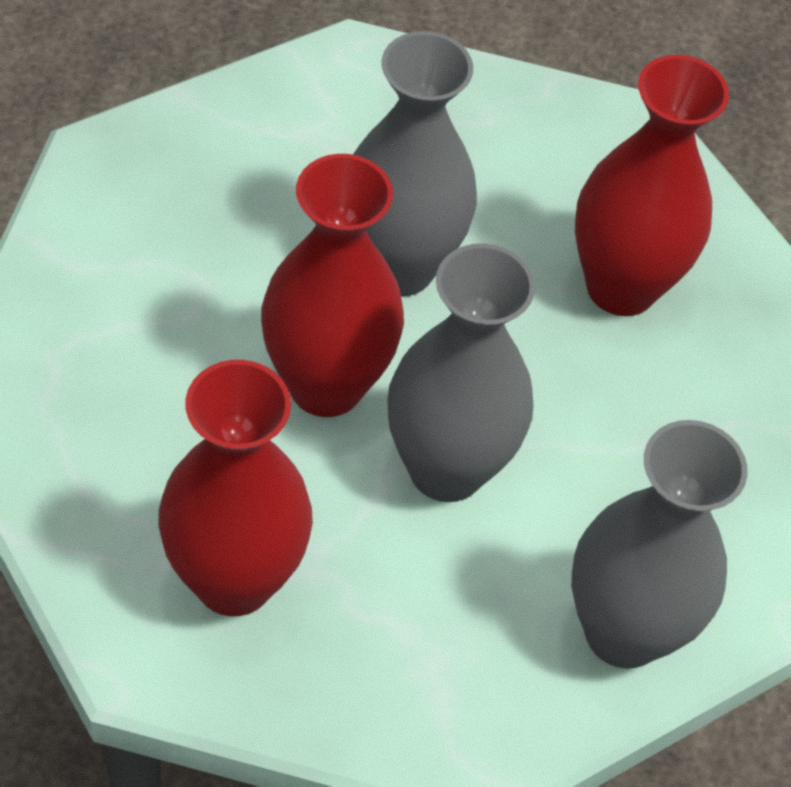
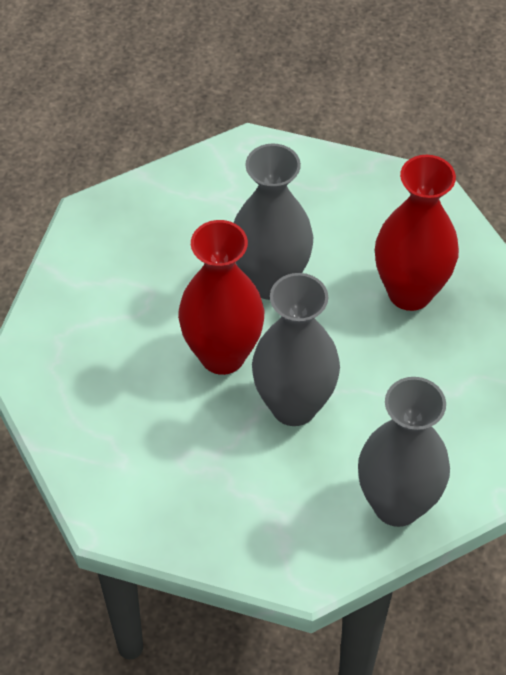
camera: 10 degrees right, 0 degrees up
red vase [158,360,313,616] -> none

